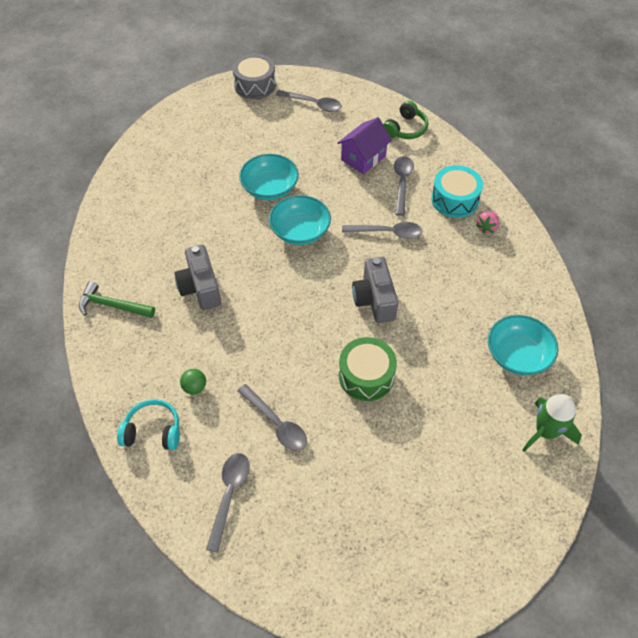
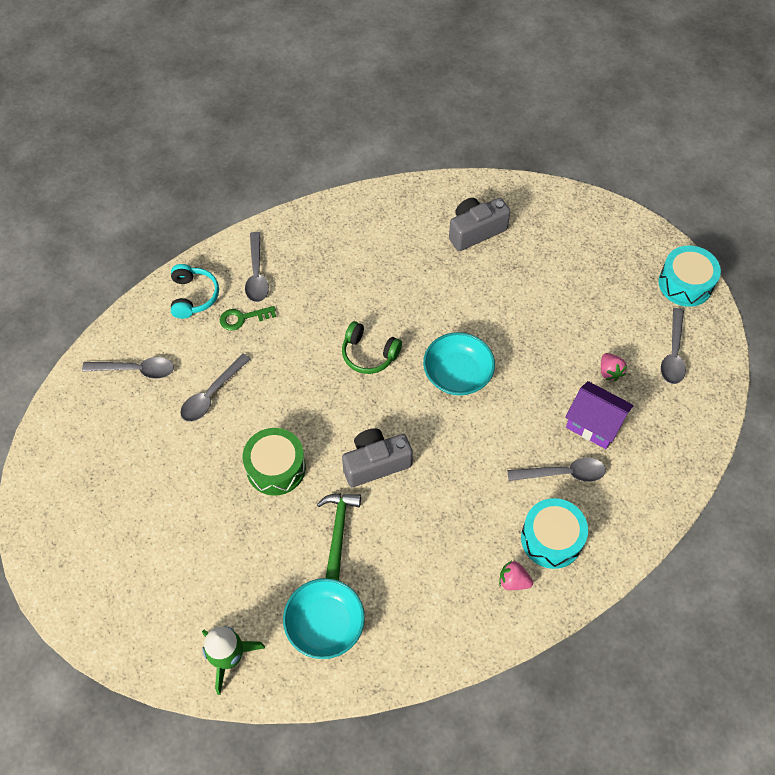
camera: 80 degrees right, 5 degrees up
green hammer [79,281,155,318] -> green hammer moved to [317,493,361,580]
grey camera [174,245,221,310] -> grey camera moved to [449,198,511,251]
green ball [180,369,206,395] -> green key [220,306,276,330]
grey drum [232,54,276,99] -> turquoise drum [658,246,721,307]
turquoise bowl [239,154,299,200] -> none
grey spoon [342,222,423,239] -> grey spoon moved to [245,232,269,302]
green headphones [383,101,428,139] -> green headphones moved to [342,321,402,374]
none -> pink strawberry [601,353,627,381]

